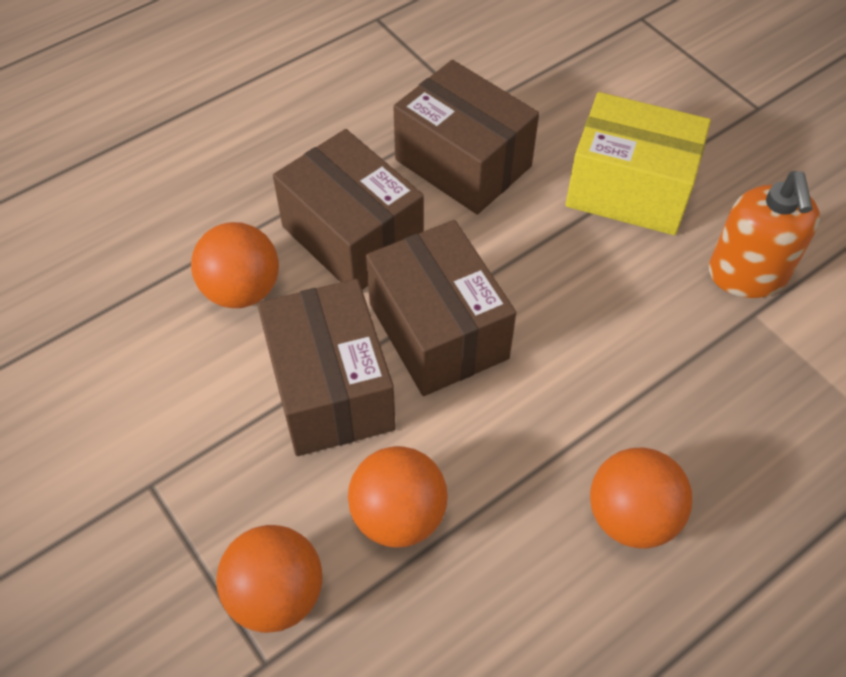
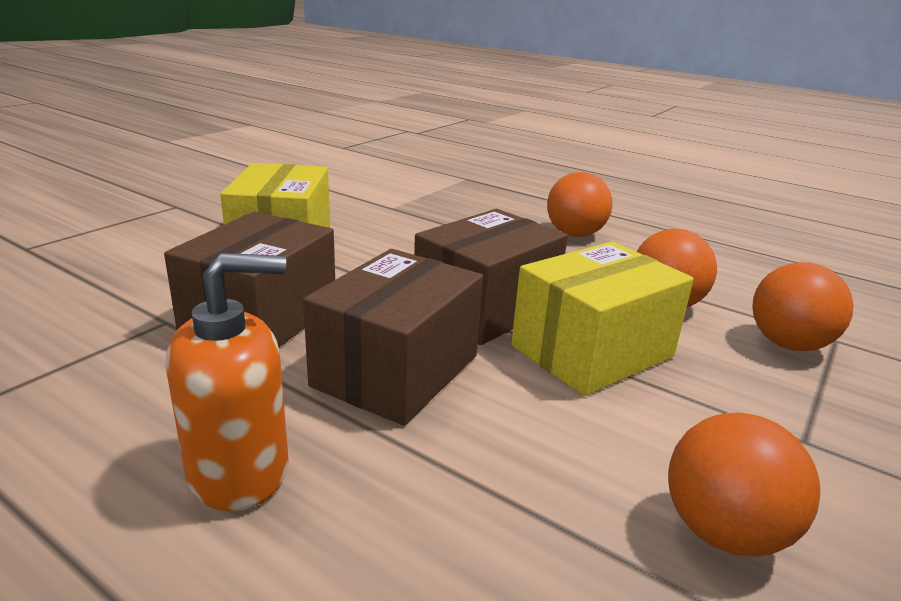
camera: 110 degrees left, 30 degrees down
orange ball [191,222,279,308] -> orange ball moved to [668,412,820,556]
brown box [257,279,396,456] -> yellow box [511,241,694,396]
orange soap dispenser [709,171,820,298] -> orange soap dispenser moved to [166,253,289,511]

